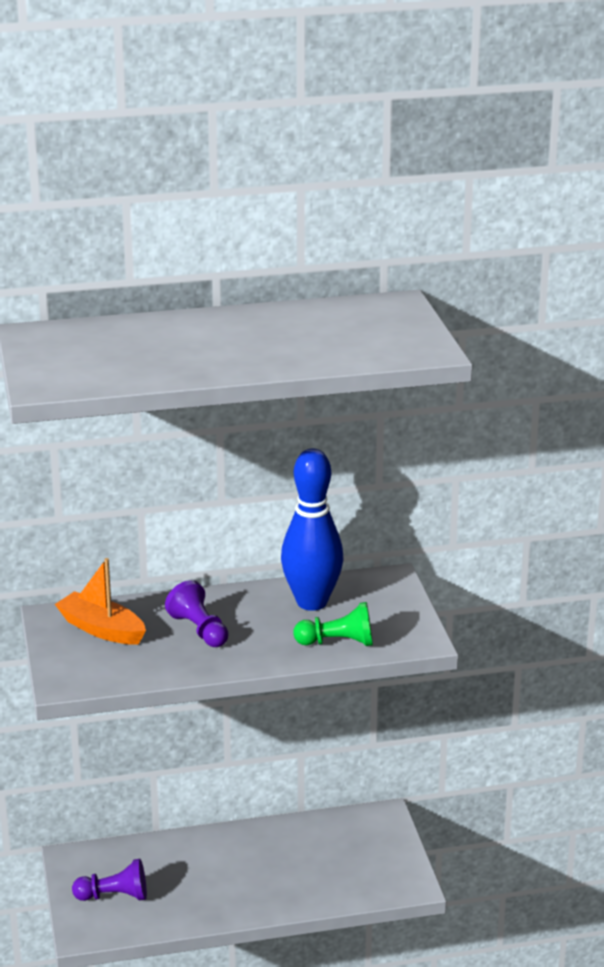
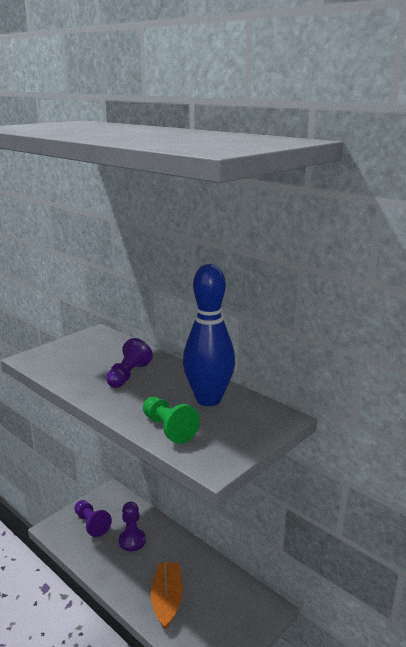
camera: 55 degrees right, 5 degrees down
orange boat [55,558,146,645] -> orange boat moved to [151,560,183,630]
none -> purple pawn [119,502,146,551]

